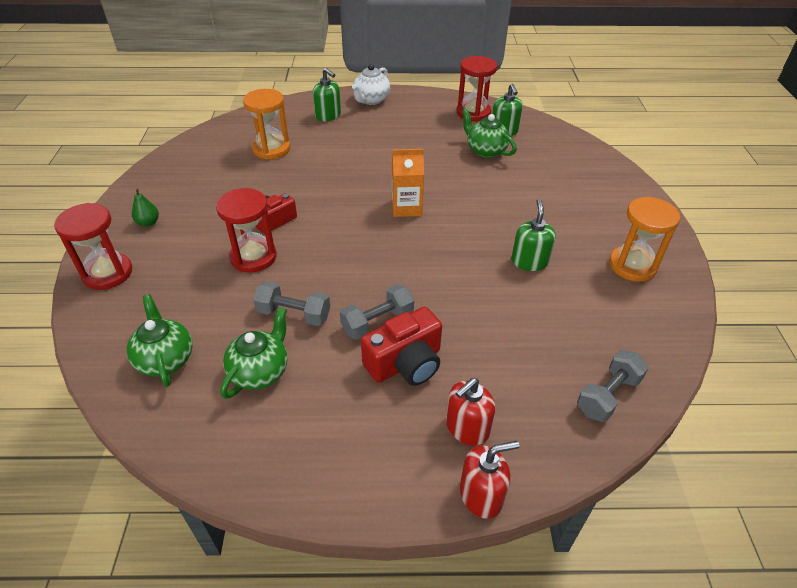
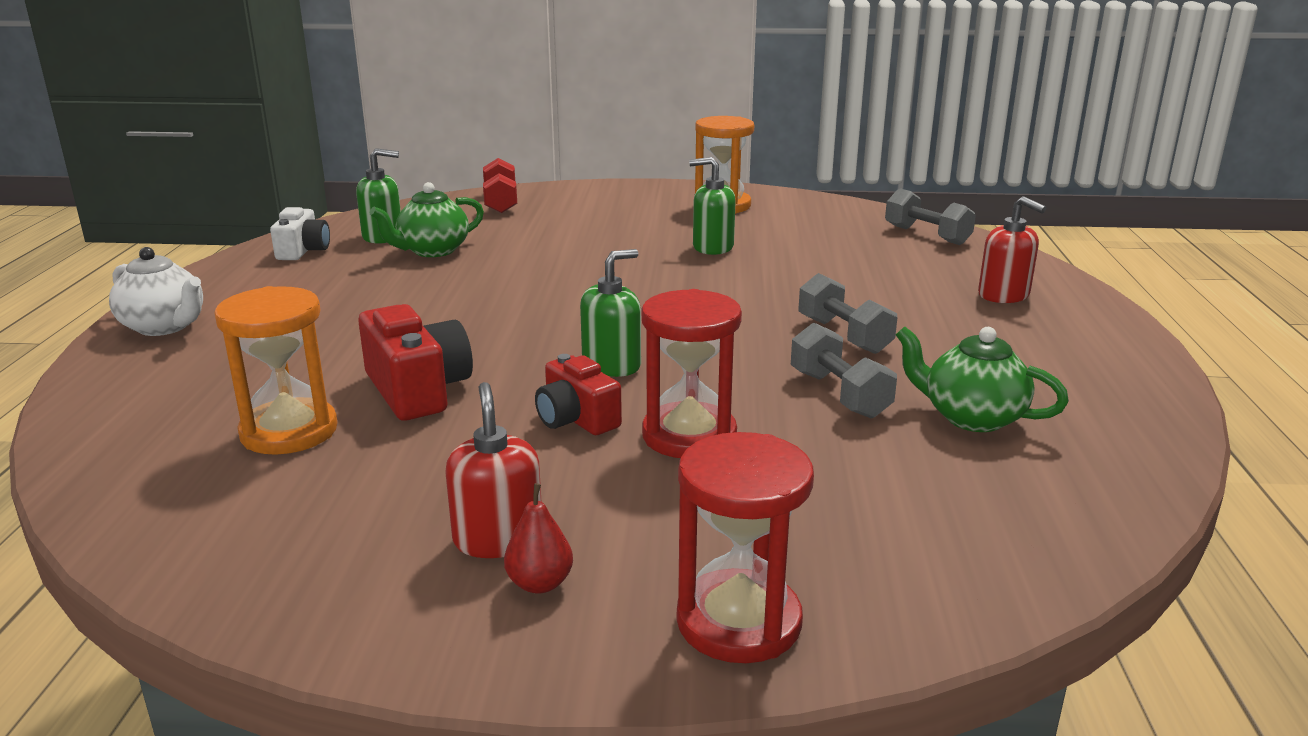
camera: 85 degrees left, 20 degrees down
green teapot [127,294,193,387] -> none
green pear [132,188,159,227] -> red pear [504,483,573,594]
grey dumbbell [253,281,330,326] -> grey dumbbell turned 45 degrees counterclockwise [791,323,897,418]
green soap dispenser [313,68,341,121] -> green soap dispenser moved to [580,249,641,377]
red camera [361,307,442,386] -> red camera moved to [358,304,473,421]
orange carton [392,149,424,217] -> none
red hourglass [456,56,497,122] -> white camera [270,207,330,260]
red soap dispenser [460,441,519,519] -> red soap dispenser moved to [445,382,541,558]
none -> red dumbbell [483,158,517,213]

